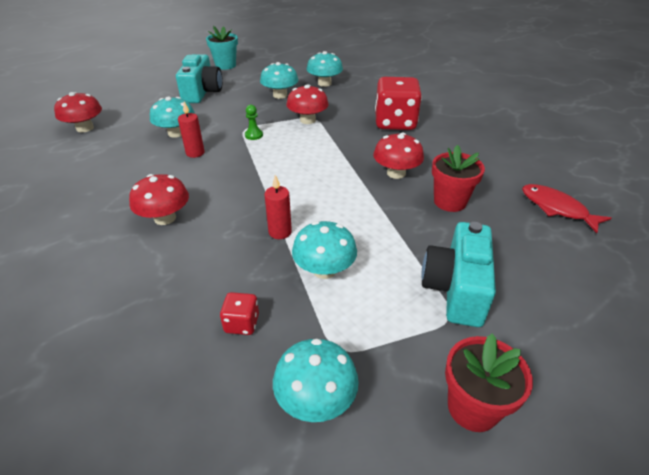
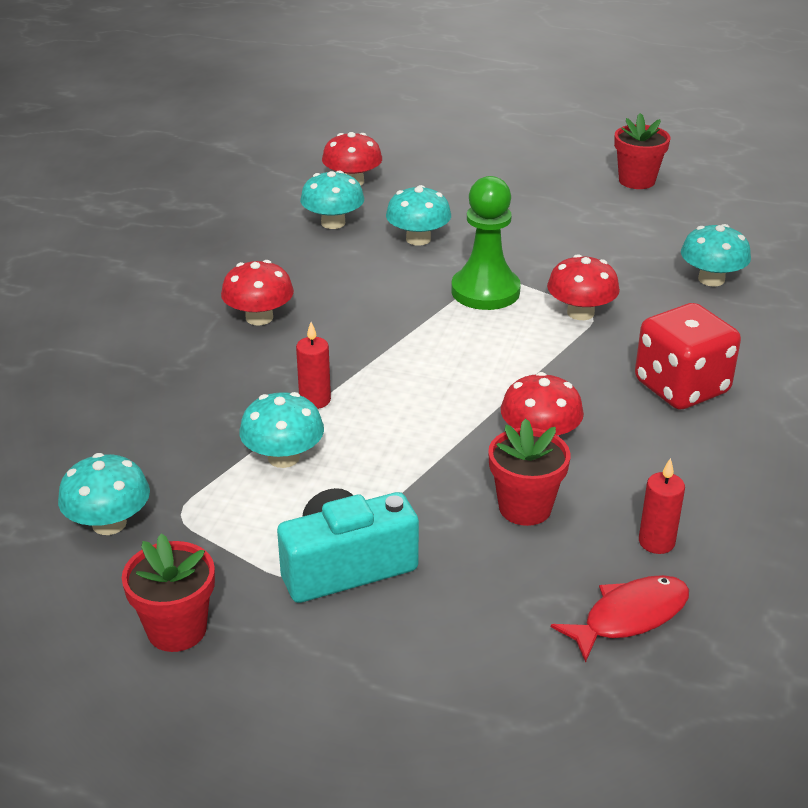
camera: 55 degrees right, 5 degrees down
turquoise camera [176,54,223,103] -> none
red candle [178,102,205,158] -> red candle moved to [639,458,685,554]
turquoise flower pot [206,26,238,70] -> red flower pot [614,113,670,189]
red dice [220,292,259,335] -> none
green pawn [245,105,263,140] -> green pawn [451,176,521,310], size x2.41
turquoise mushroom [260,62,298,99] -> turquoise mushroom moved to [300,170,364,229]
red fish [522,184,611,233] -> red fish turned 45 degrees clockwise [551,575,689,663]

